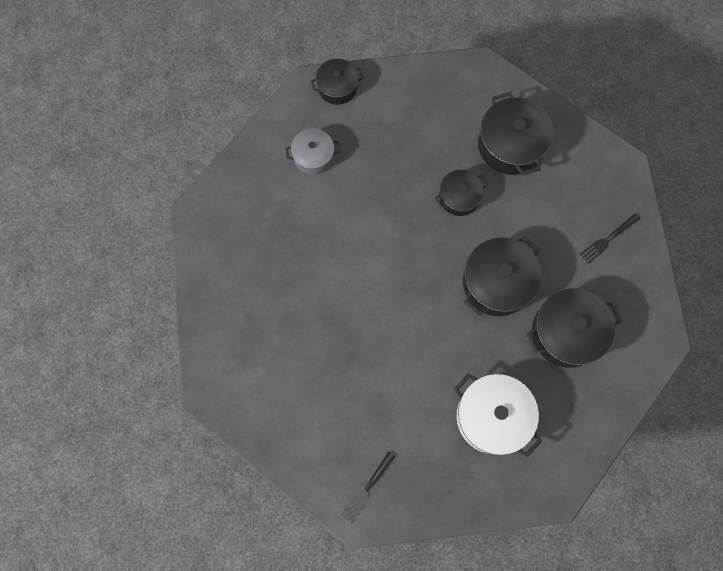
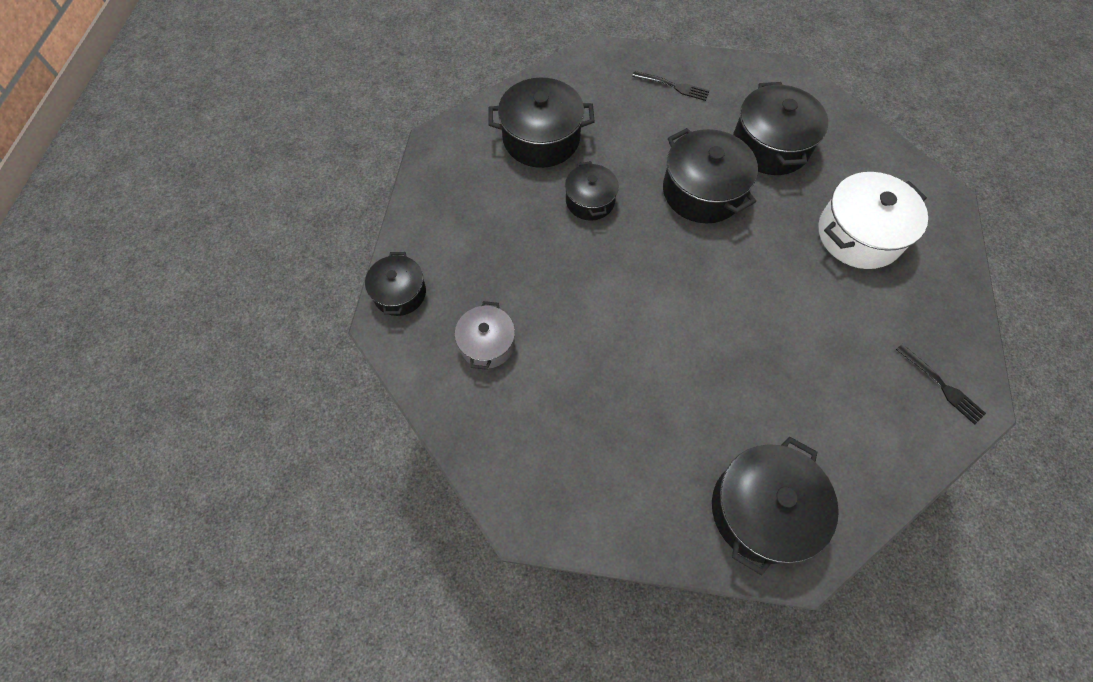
camera: 75 degrees left, 10 degrees down
black fork [580,213,640,264] -> black fork turned 45 degrees counterclockwise [632,71,710,101]
none -> black pot [712,436,839,576]

